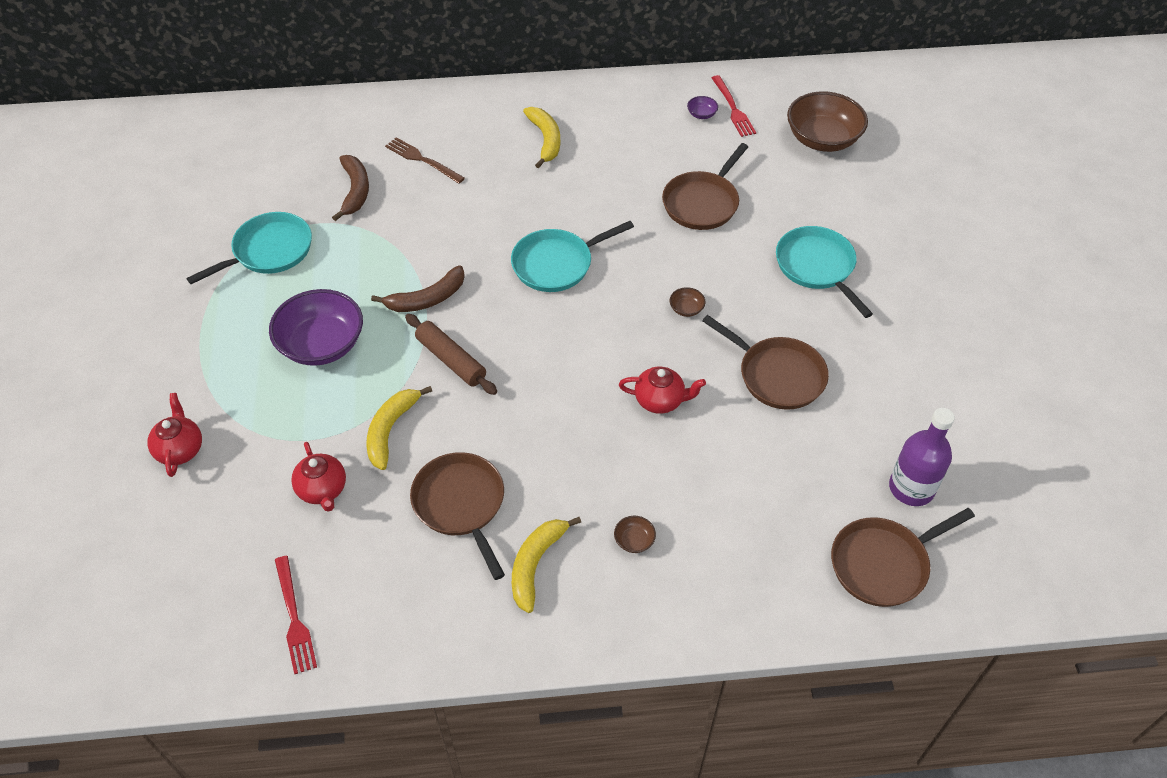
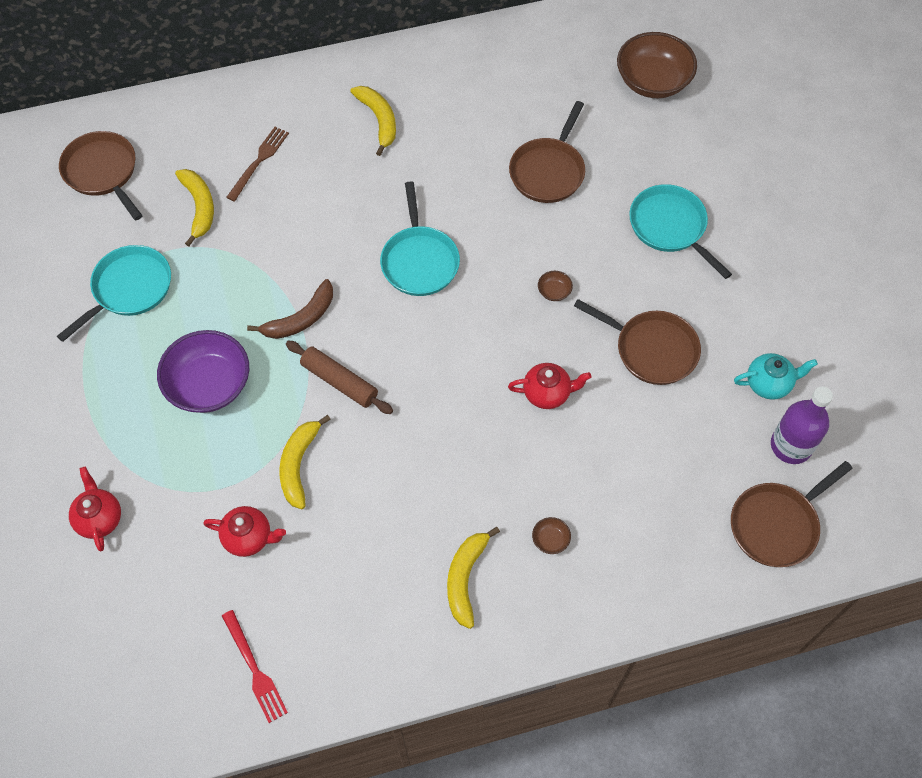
camera: 10 degrees left, 10 degrees up
red teapot [291,442,346,512] -> red teapot turned 45 degrees counterclockwise [203,506,286,557]
brown banana [332,155,369,221] -> yellow banana [175,169,214,246]
brown fork [385,137,465,184] -> brown fork turned 90 degrees clockwise [226,127,289,202]
brown pan [410,452,505,580] -> brown pan moved to [59,131,143,220]
turquoise pan [511,221,634,292] -> turquoise pan turned 60 degrees counterclockwise [380,181,460,296]
purple bowl [687,96,718,119] -> none
red fork [712,75,756,137] -> none
none -> turquoise teapot [734,353,818,400]

